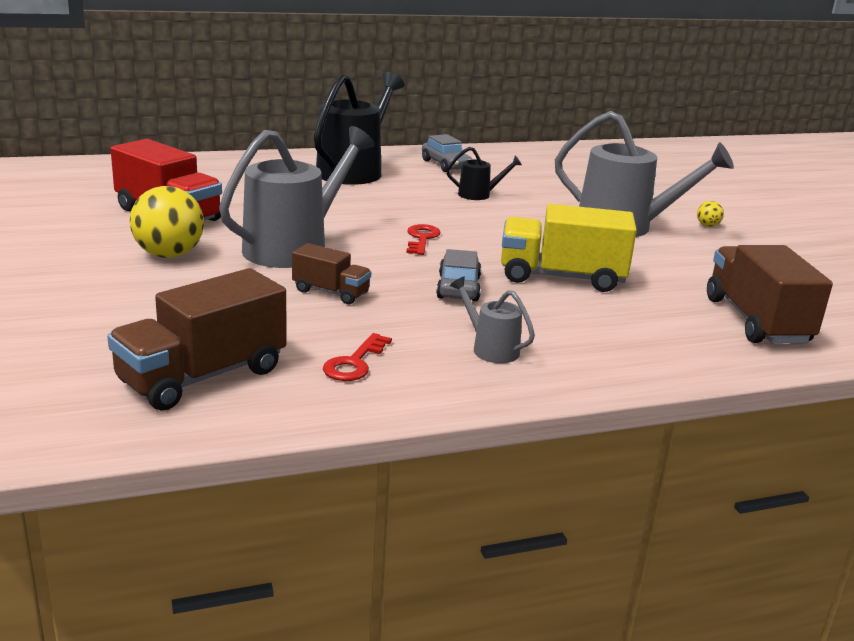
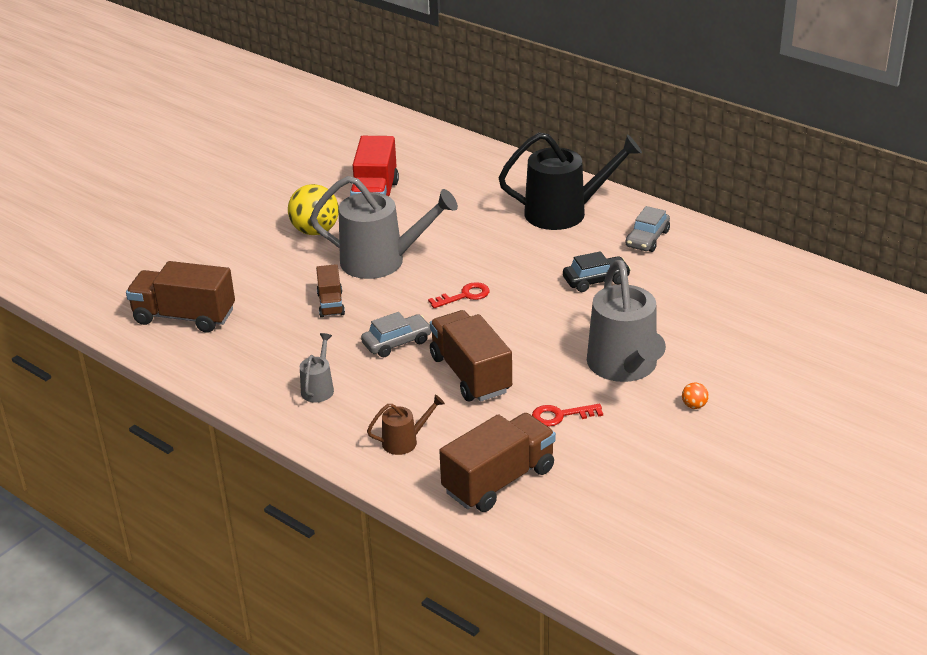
camera: 60 degrees right, 10 degrees up
red key [323,333,392,381] -> red key moved to [532,404,603,427]
black watering can [446,147,522,200] -> black car [563,251,631,292]
yellow truck [501,204,637,292] -> brown truck [430,310,512,402]
yellow ball [697,201,724,227] -> orange ball [682,382,709,409]
none -> brown watering can [367,395,445,455]

